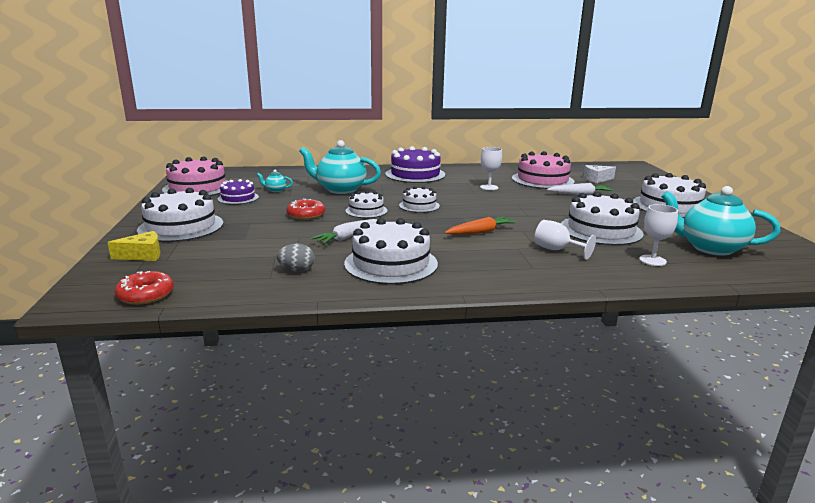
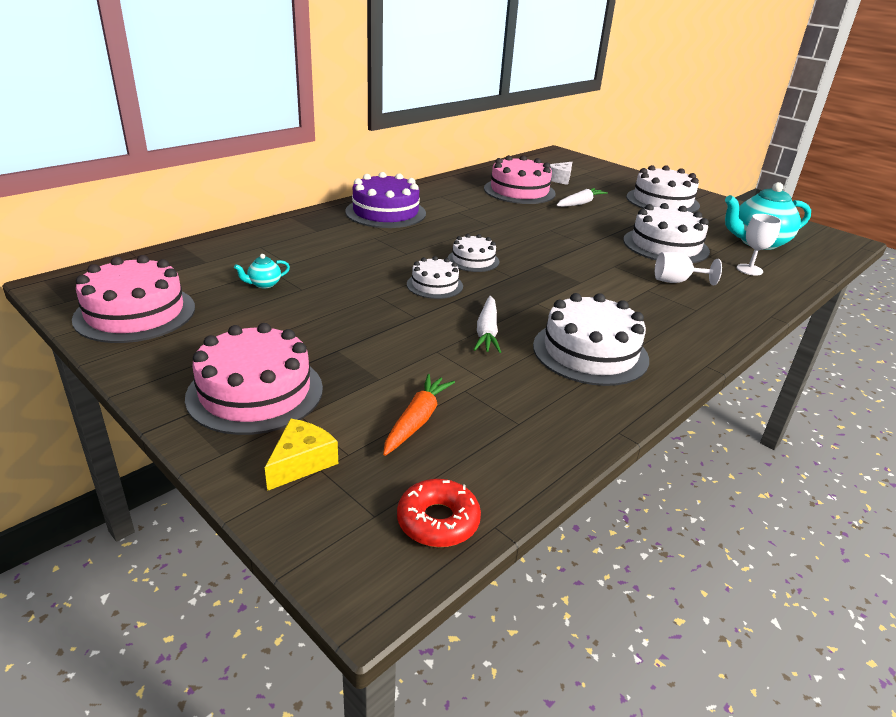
camera: 40 degrees left, 10 degrees up
white cake [137,188,223,242] -> pink cake [185,323,323,435]
purple cake [217,179,259,205] -> none
grey egg [277,244,315,271] -> none
red donut [286,199,325,220] -> none
turquoise teapot [299,140,381,194] -> none
orange carrot [445,217,516,235] -> orange carrot moved to [383,374,455,456]
white goblet [480,147,502,190] -> none

